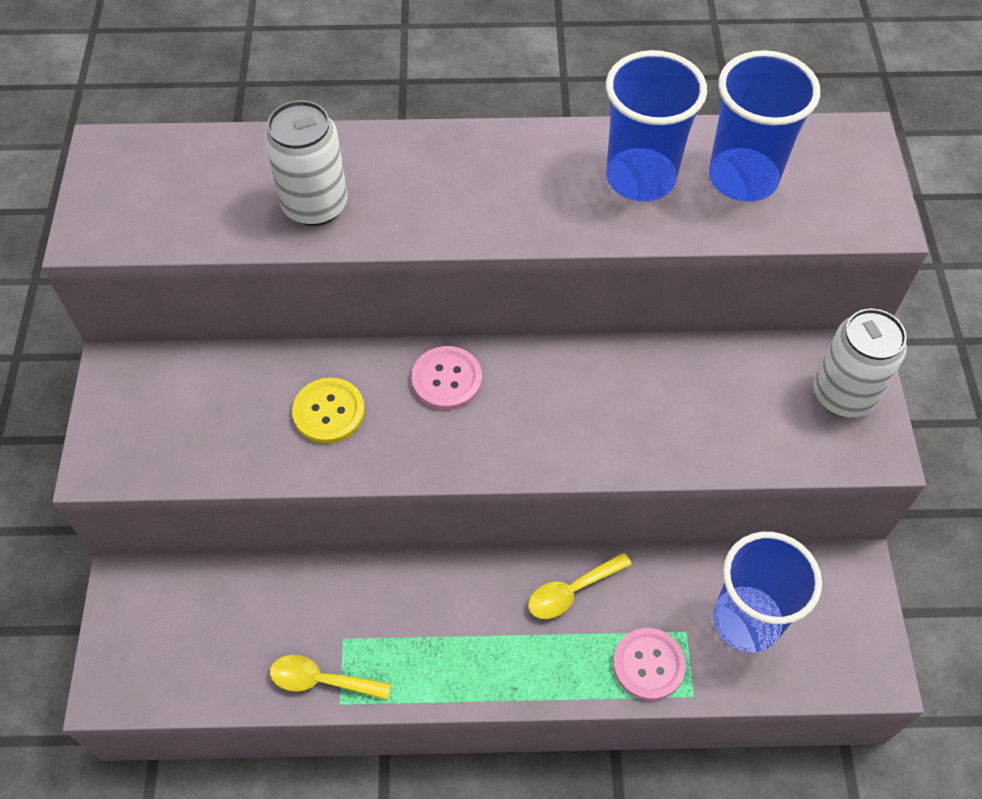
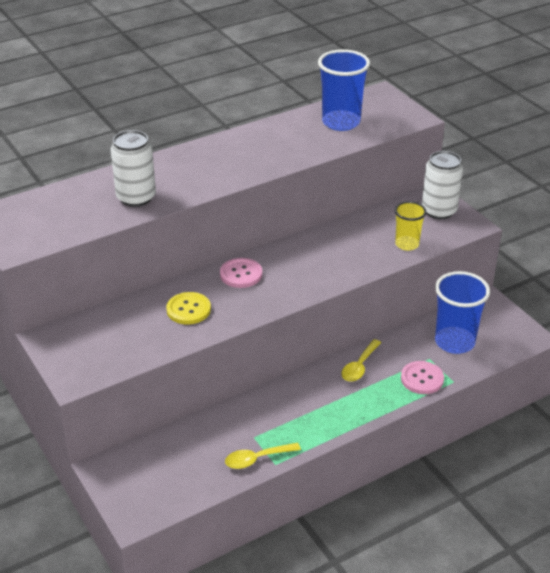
camera: 30 degrees left, 20 degrees down
blue cup [606,50,707,201] -> none
none -> yellow cup [394,201,427,251]

